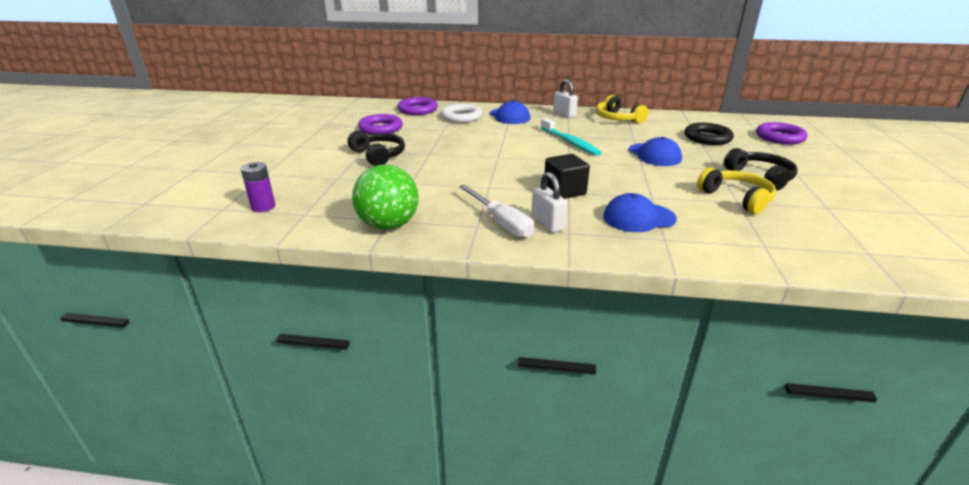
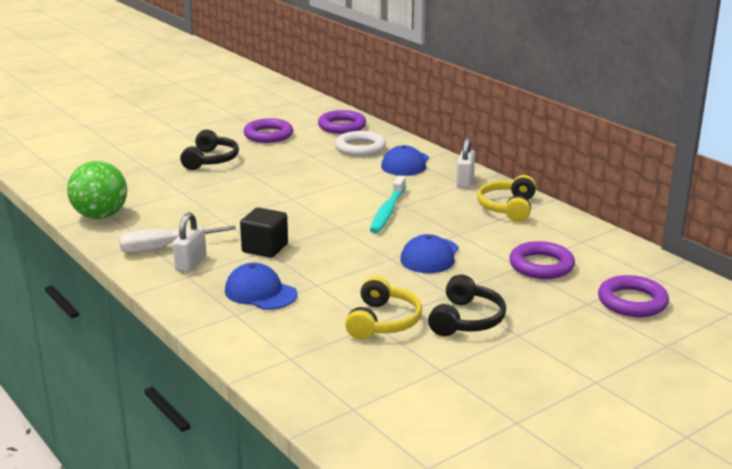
camera: 45 degrees right, 5 degrees down
purple battery [241,162,275,212] -> none
white screwdriver [459,185,534,239] -> white screwdriver turned 60 degrees clockwise [119,226,236,253]
black ring [684,123,734,145] -> purple ring [509,241,575,279]

